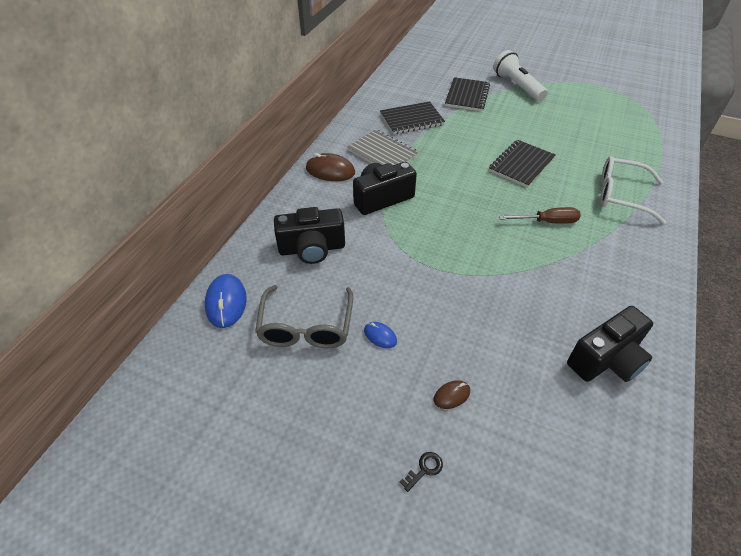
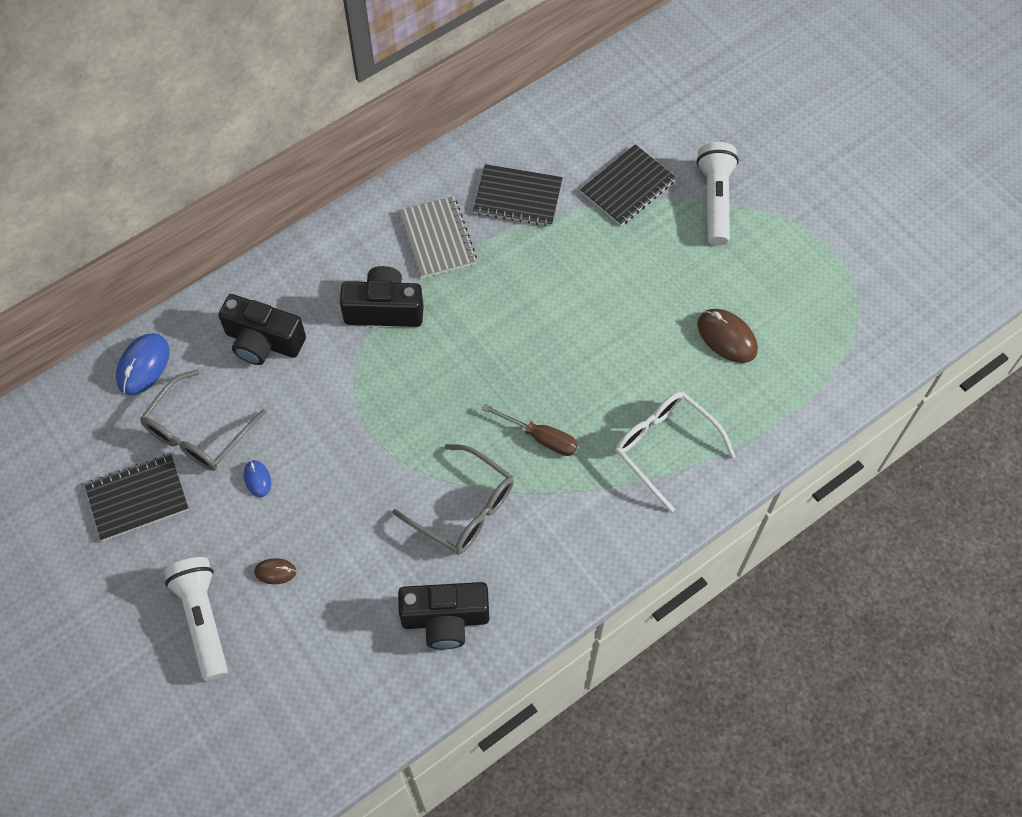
camera: 30 degrees right, 15 degrees up
brown mouse [306,153,355,181] -> brown mouse moved to [697,309,758,363]
black key [399,452,443,492] -> white flashlight [164,557,228,681]
black notebook [489,140,556,188] -> black notebook moved to [85,454,189,541]
none -> grey glasses [392,444,514,555]

